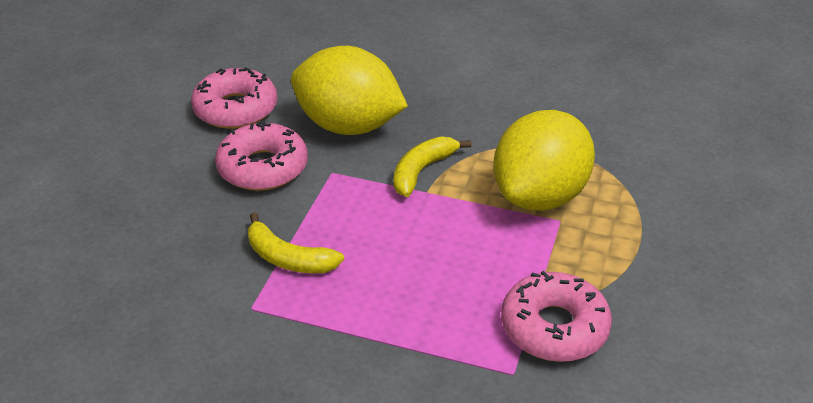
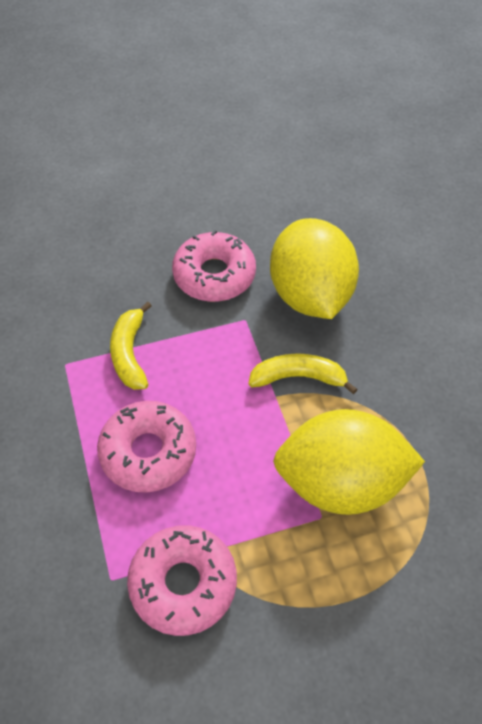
camera: 55 degrees right, 15 degrees up
pink donut [191,67,277,129] -> pink donut moved to [97,401,196,493]

